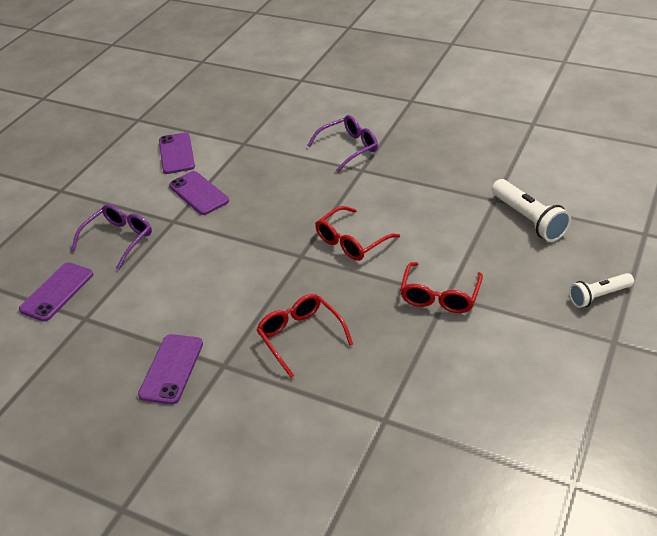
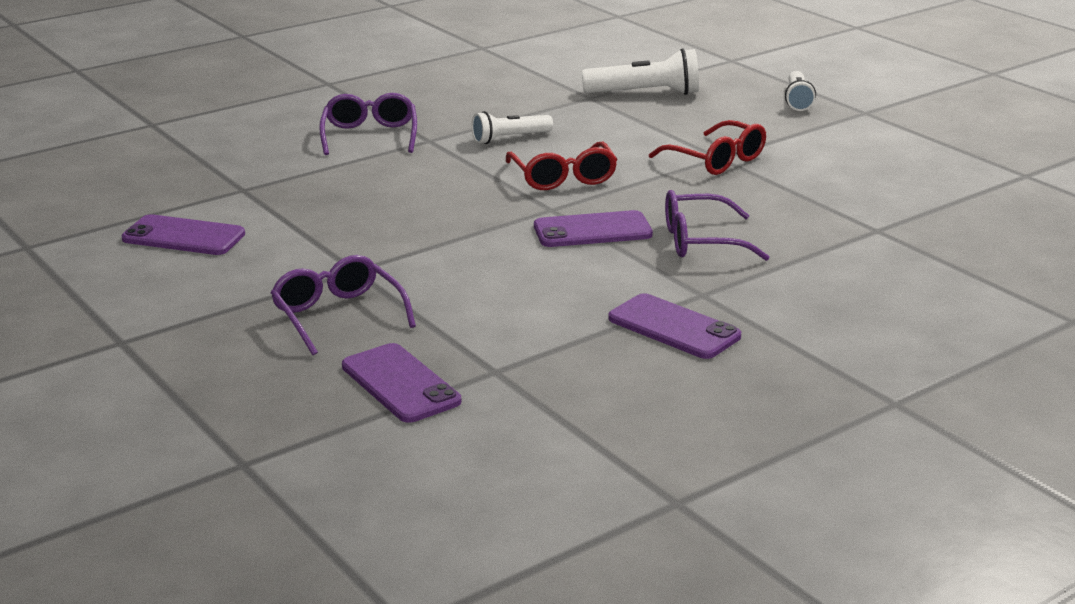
camera: 65 degrees left, 15 degrees down
purple phone [169,171,229,215] -> purple phone moved to [534,210,653,247]
red glasses [257,294,353,378] -> purple glasses [665,190,770,261]
none -> white flashlight [472,111,553,144]

